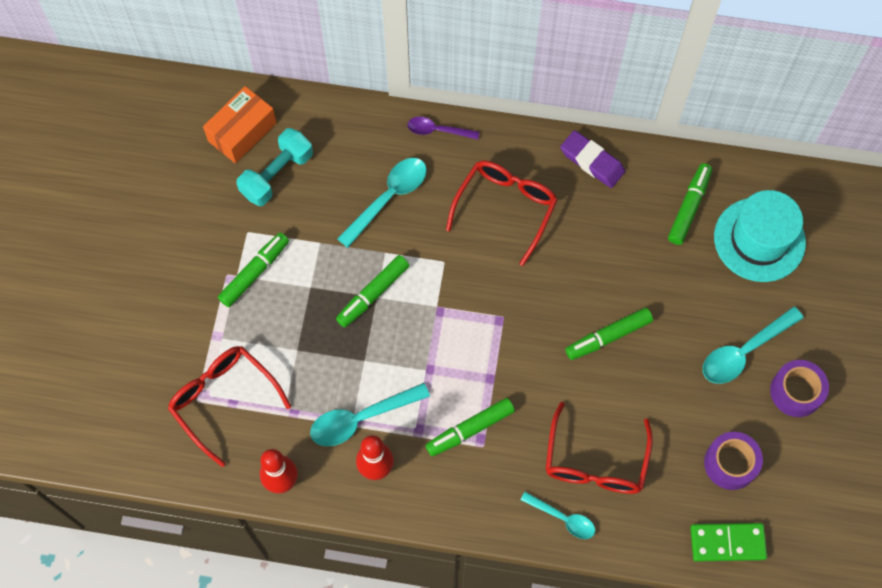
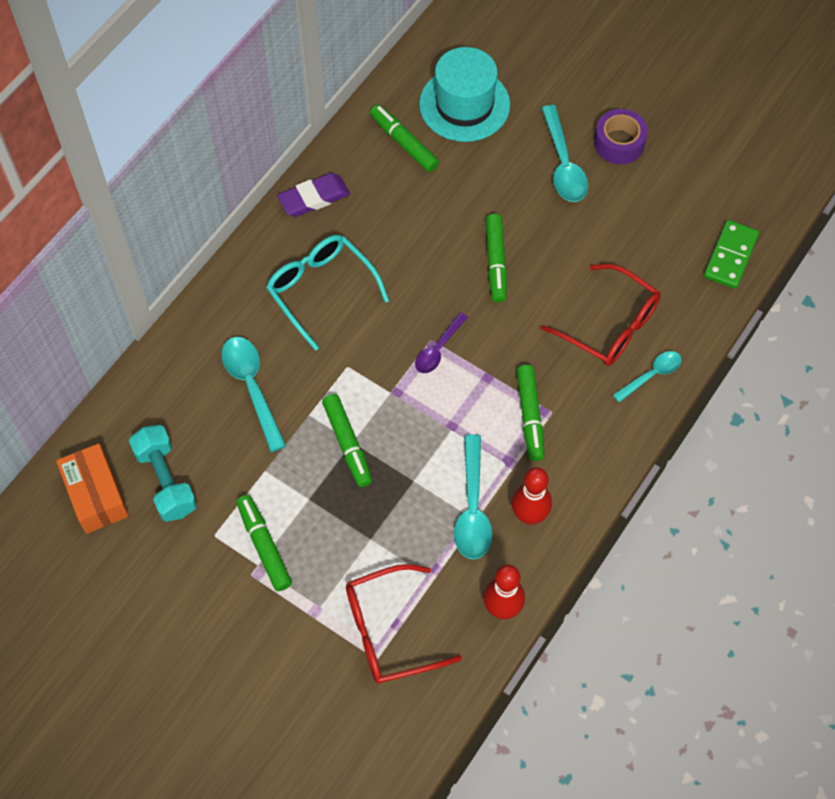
camera: 65 degrees left, 5 degrees down
purple spoon [407,117,479,140] -> purple spoon moved to [415,312,468,373]
red glasses [446,161,558,266] -> turquoise glasses [266,235,389,351]
purple tape [704,432,763,490] -> none

